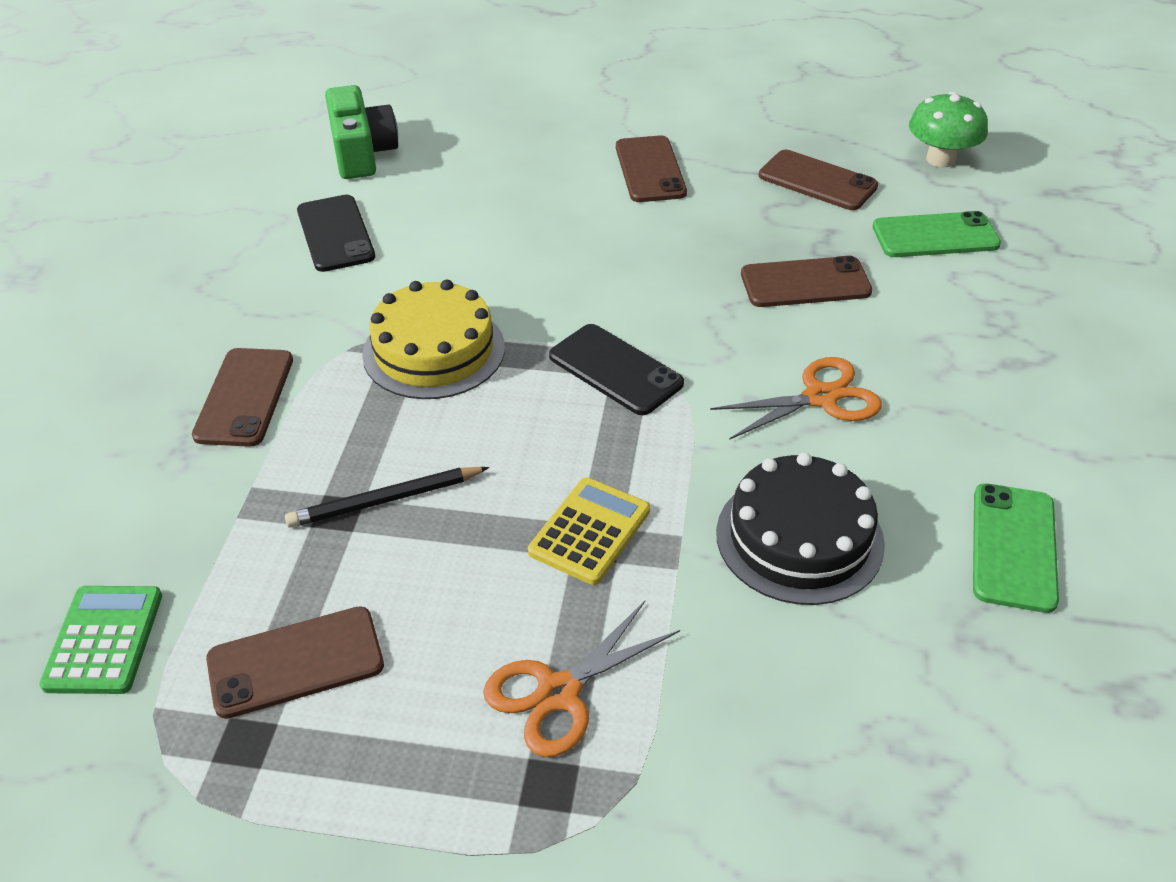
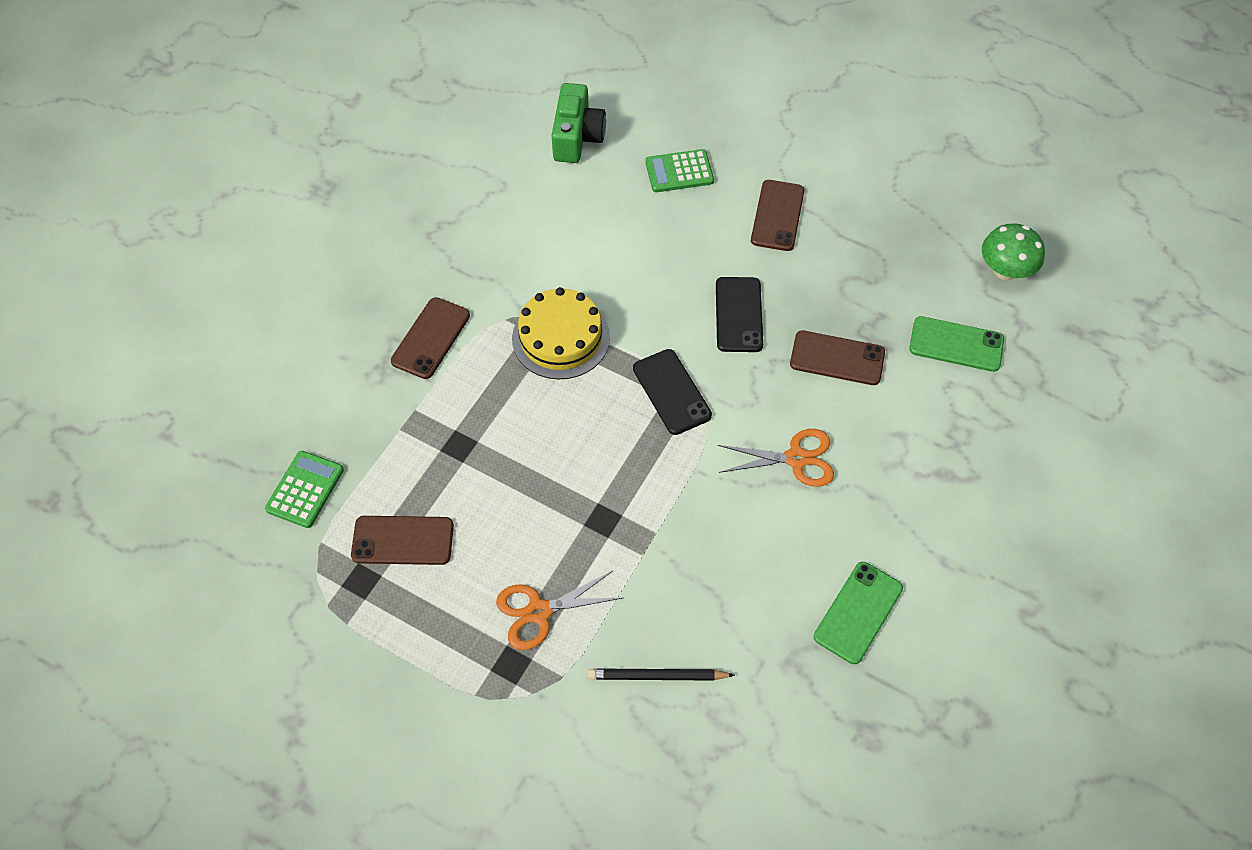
camera: 20 degrees right, 15 degrees up
black pencil [285,467,489,528] -> black pencil moved to [587,668,735,681]
black phone [297,195,375,272] -> black phone moved to [716,277,763,352]
yellow calculator [528,477,650,585] -> none
black cake [716,453,885,605] -> none
brown phone [759,150,878,210] -> none
none -> green calculator [645,149,714,192]

